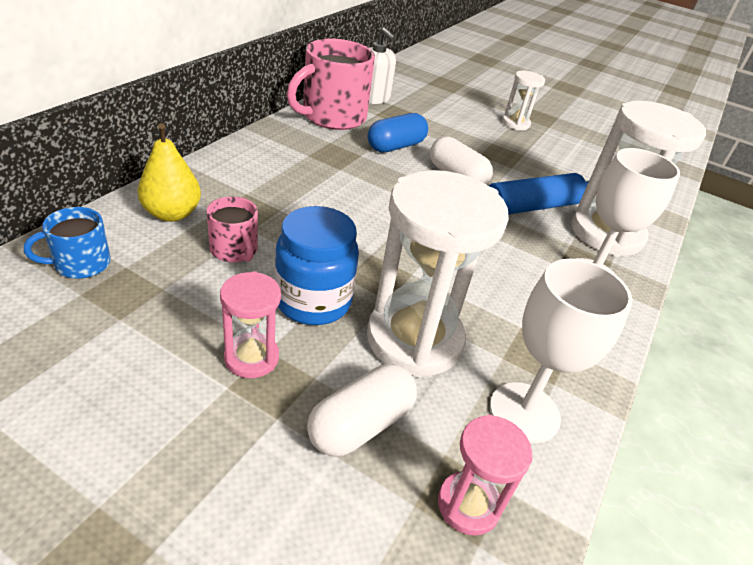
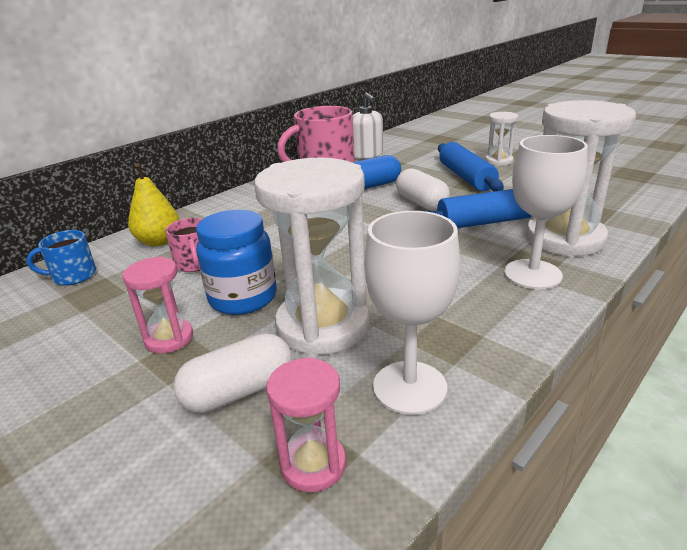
camera: 20 degrees right, 10 degrees down
none -> blue rolling pin [438,142,504,191]

